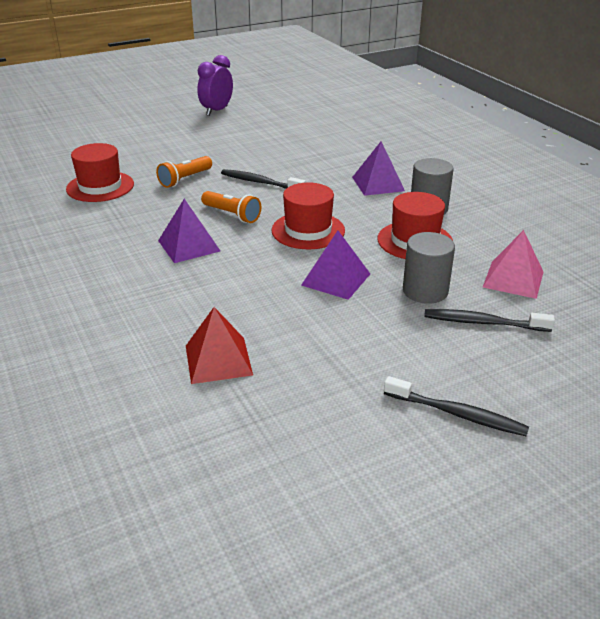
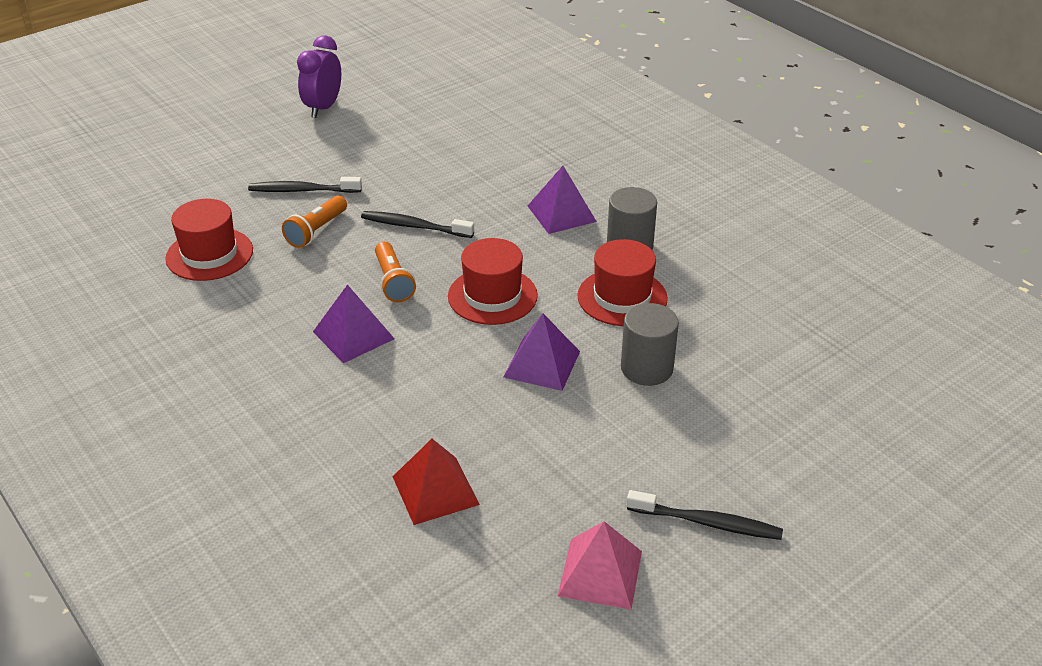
camera: 10 degrees left, 5 degrees up
orange flashlight [201,191,261,223] -> orange flashlight turned 45 degrees clockwise [375,242,416,302]
black toothbrush [424,309,555,332] -> black toothbrush moved to [248,177,362,193]
pink pyramid [483,230,543,299] -> pink pyramid moved to [558,521,642,610]

